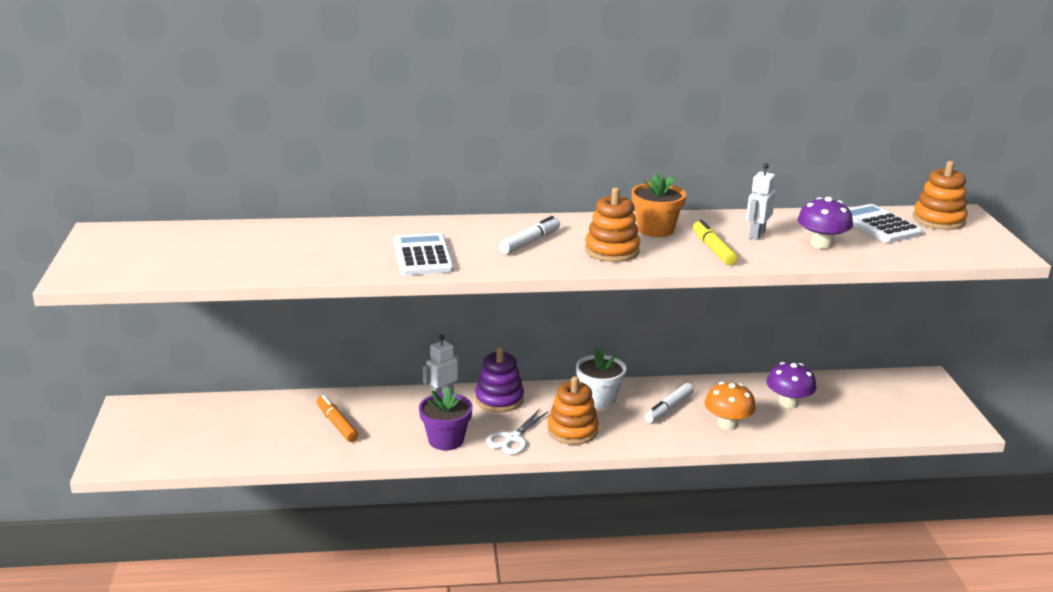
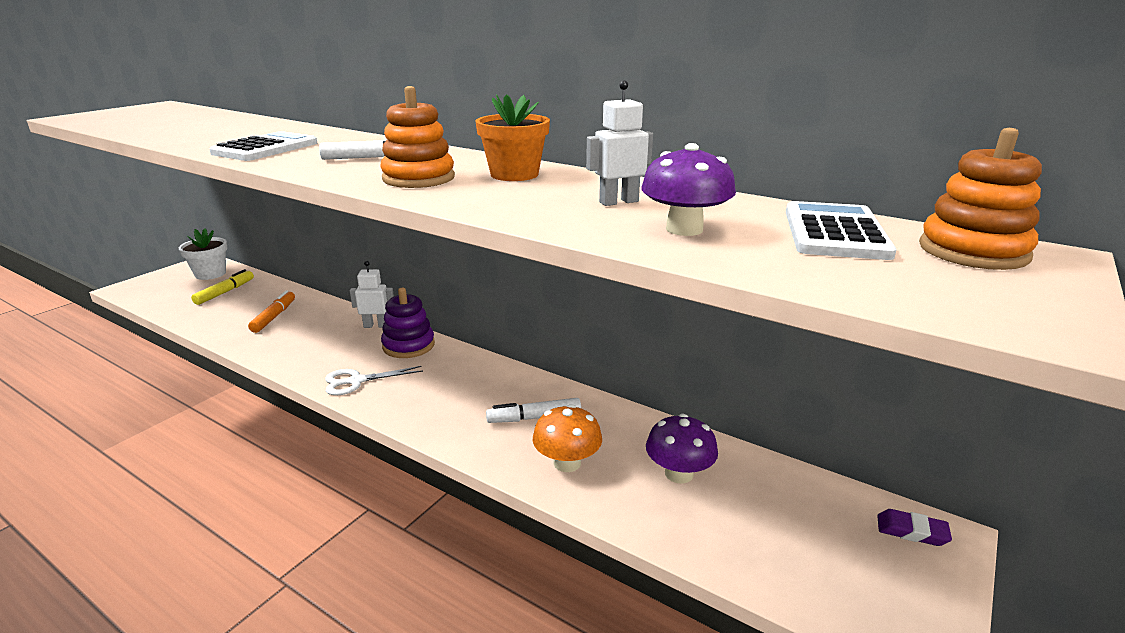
camera: 40 degrees right, 0 degrees up
purple flower pot [419,387,473,450] -> none
orange stacking toy [547,376,599,445] -> none
white flower pot [576,348,626,408] -> white flower pot moved to [179,228,227,280]
yellow marker [693,220,738,265] -> yellow marker moved to [191,269,254,305]
none -> purple eraser [877,509,952,546]

